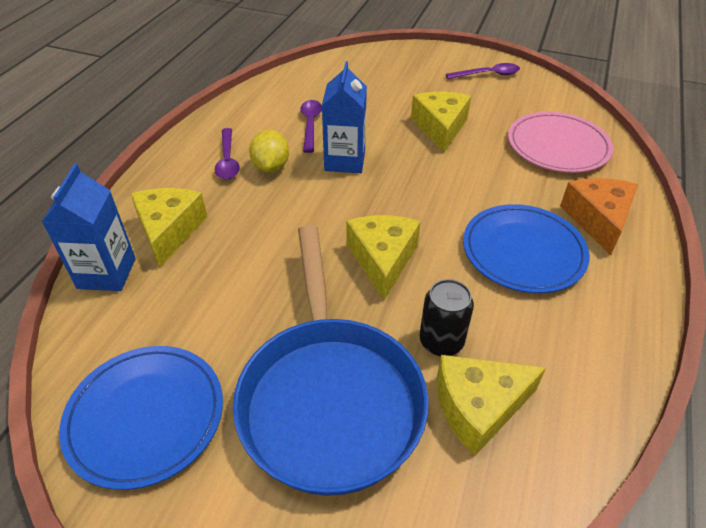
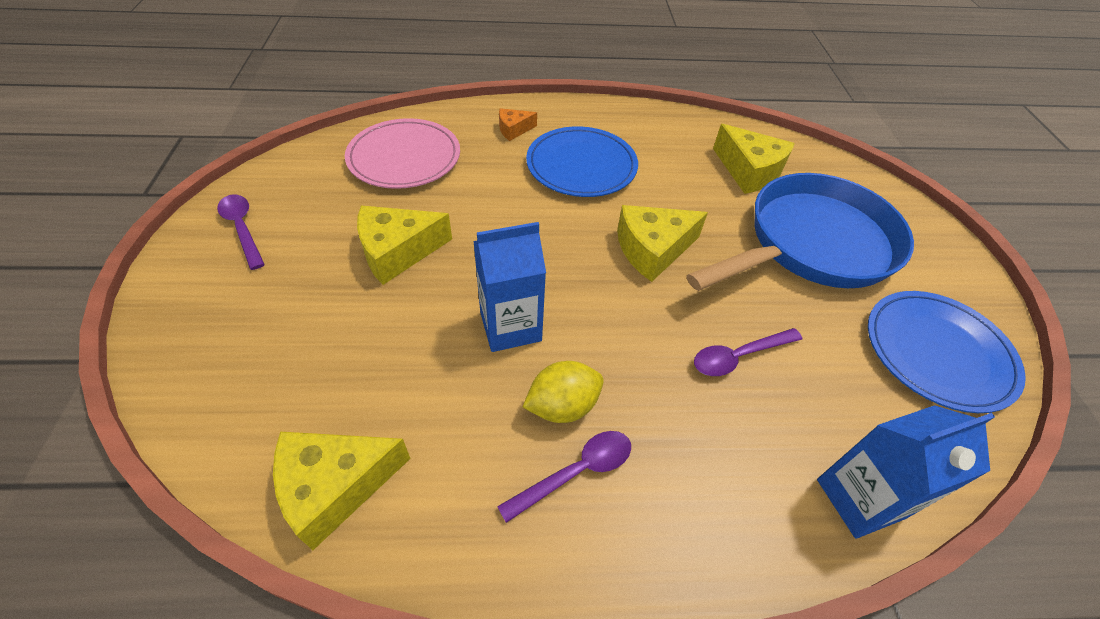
camera: 115 degrees left, 5 degrees up
yellow cheese [131,188,207,268] -> yellow cheese moved to [273,432,411,550]
purple spoon [300,100,322,153] -> purple spoon moved to [694,328,803,376]
black can [420,279,474,356] -> none
orange cheese [560,178,638,256] -> orange cheese [499,108,537,141], size x0.55

